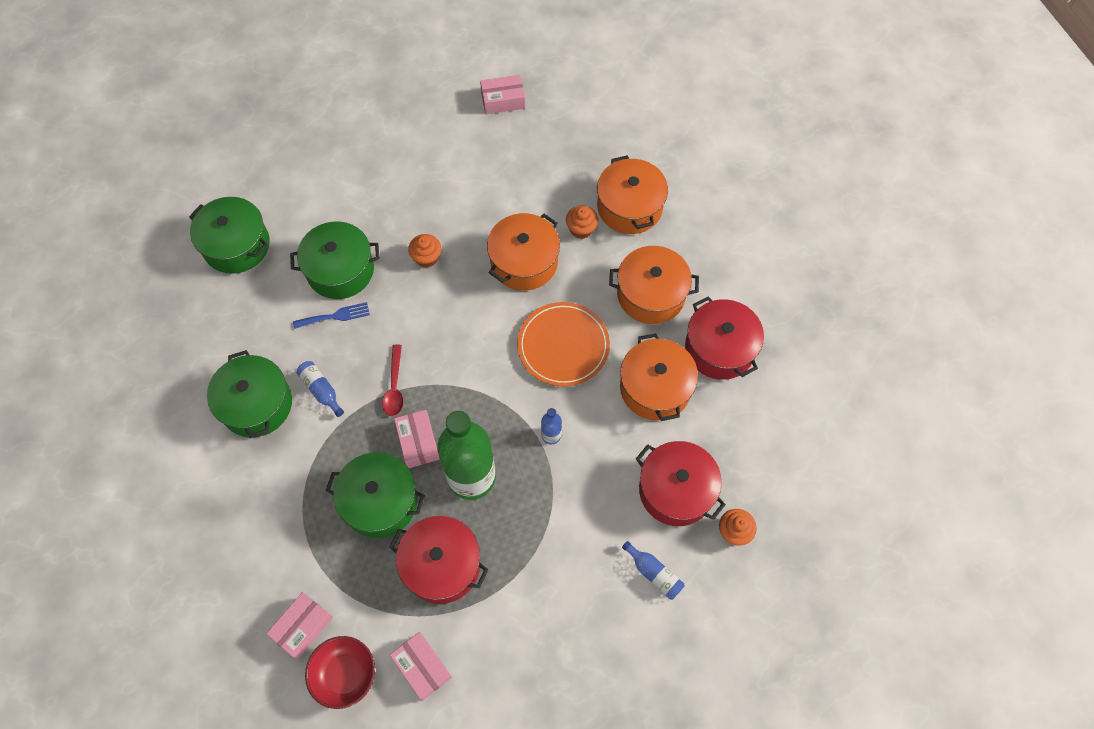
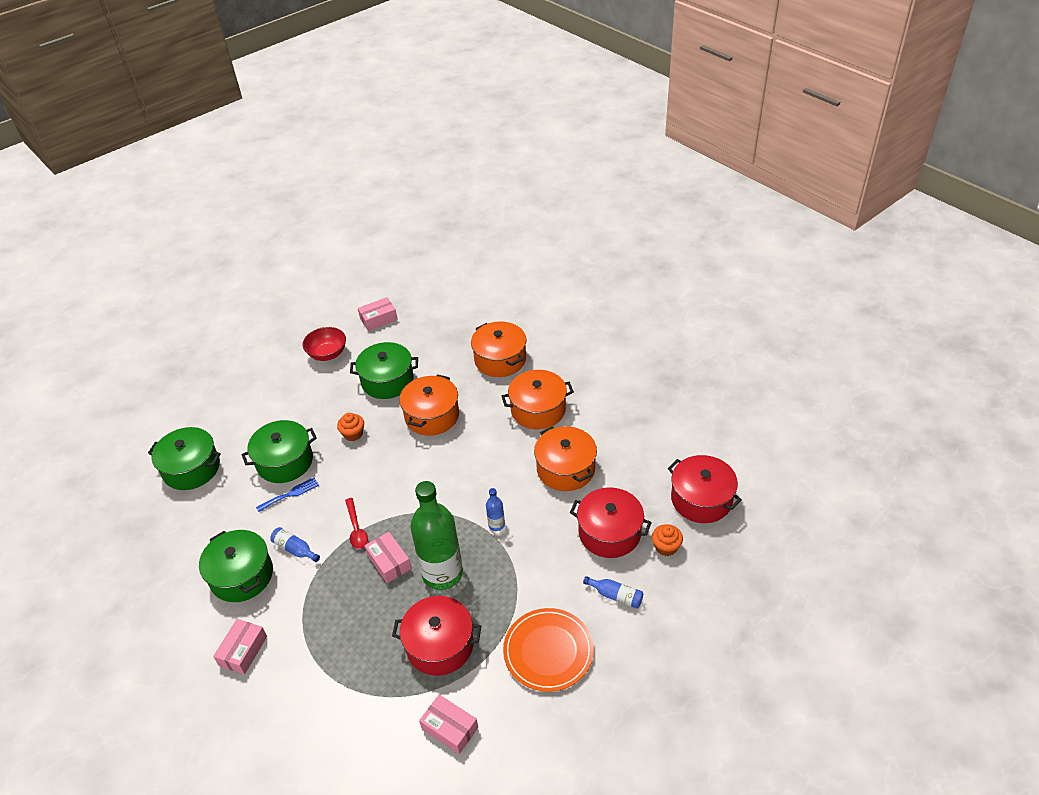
camera: 15 degrees left, 20 degrees down
pink box [266,592,333,659] -> pink box moved to [213,619,267,675]
red bowl [305,636,375,709] -> red bowl moved to [303,327,346,361]
green pot [325,452,425,538] -> green pot moved to [350,342,418,399]
orange plate [517,302,610,387] -> orange plate moved to [503,608,594,692]
orange cupcake [566,205,598,239] -> none
red pot [685,296,764,380] -> red pot moved to [668,455,742,523]

